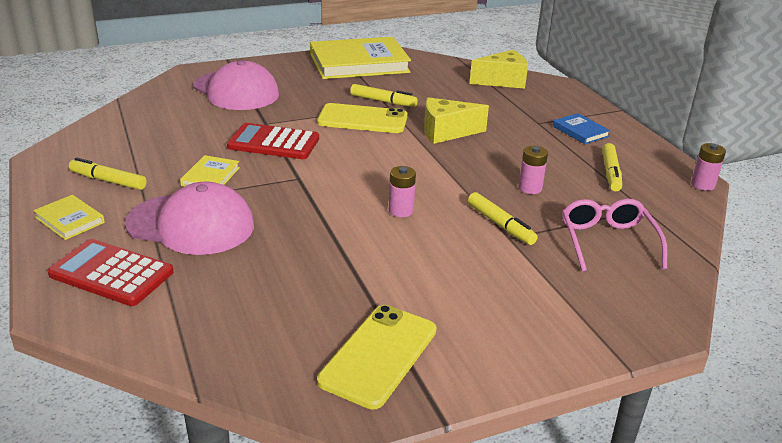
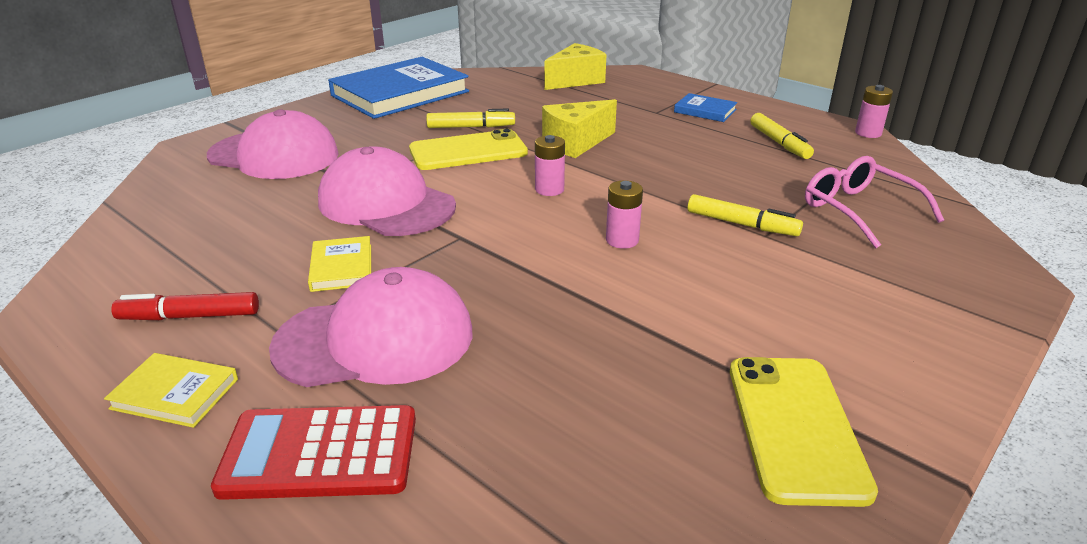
camera: 25 degrees left, 0 degrees up
yellow marker [69,157,147,190] -> red marker [111,292,259,320]
red calculator [227,123,319,159] -> pink cap [318,147,456,236]
yellow book [310,37,411,79] -> blue book [328,57,469,119]
pink battery [518,146,548,194] -> pink battery moved to [535,135,565,196]

